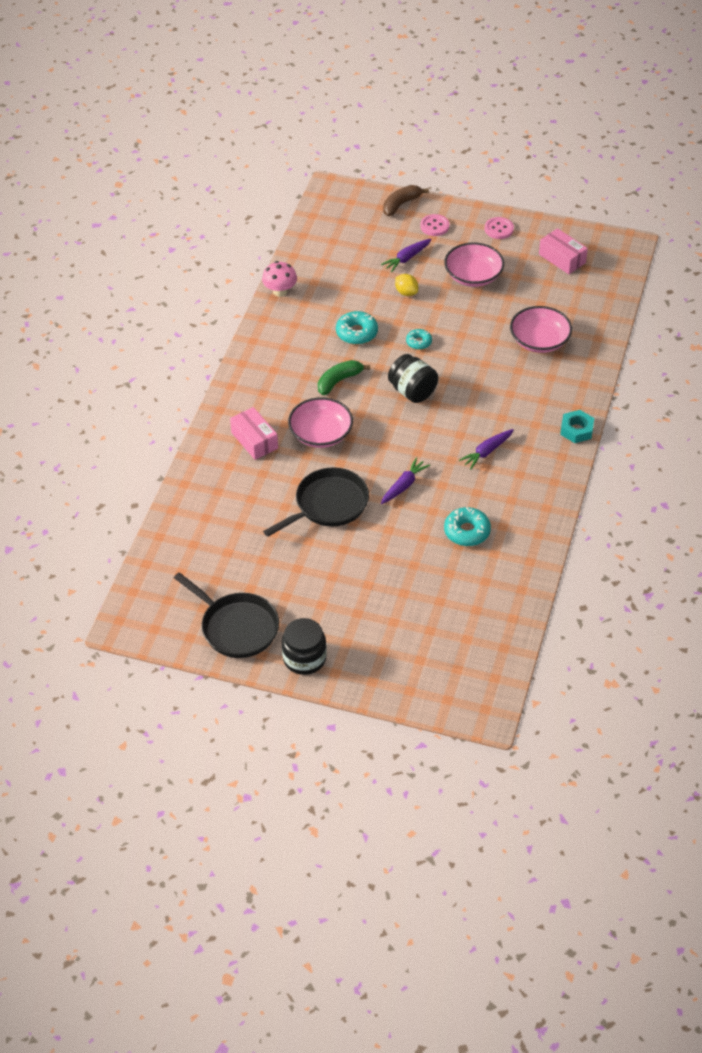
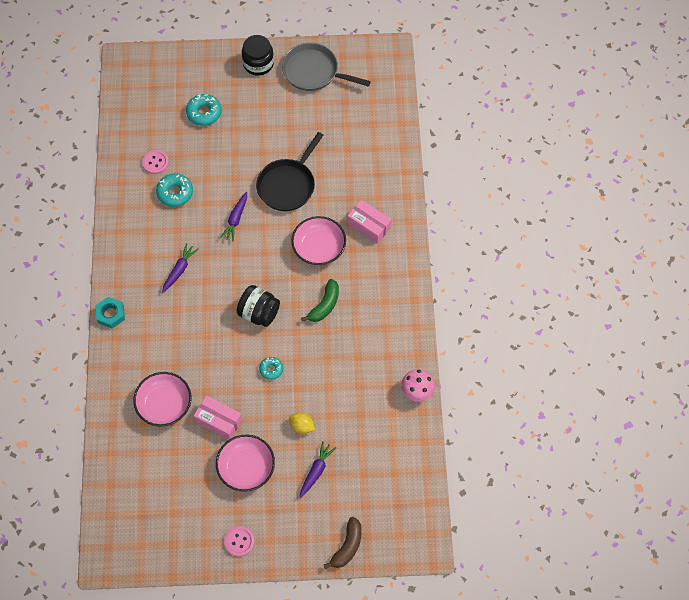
camera: 160 degrees right, 15 degrees up
black pan [174,572,279,658] -> grey pan [282,43,371,91]
turquoise donut [336,311,378,344] -> turquoise donut moved to [186,94,222,126]
pink button [420,214,449,236] -> pink button moved to [142,150,169,174]
pink box [539,228,588,274] -> pink box moved to [194,395,242,439]

